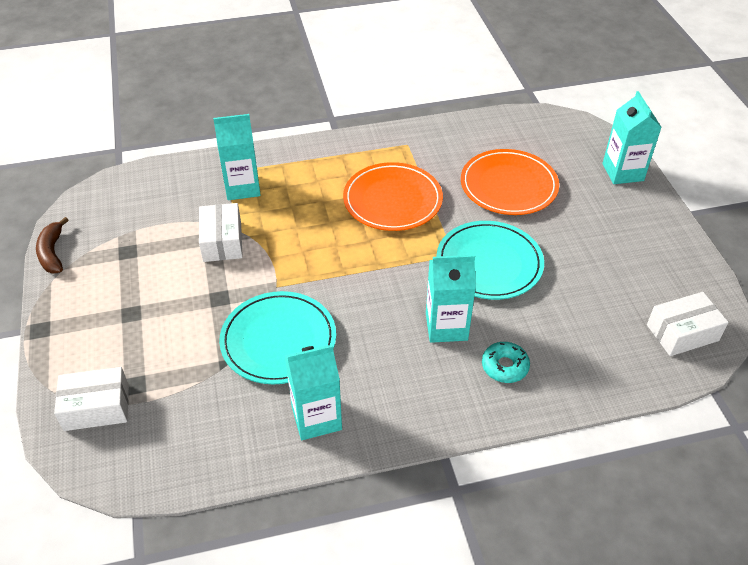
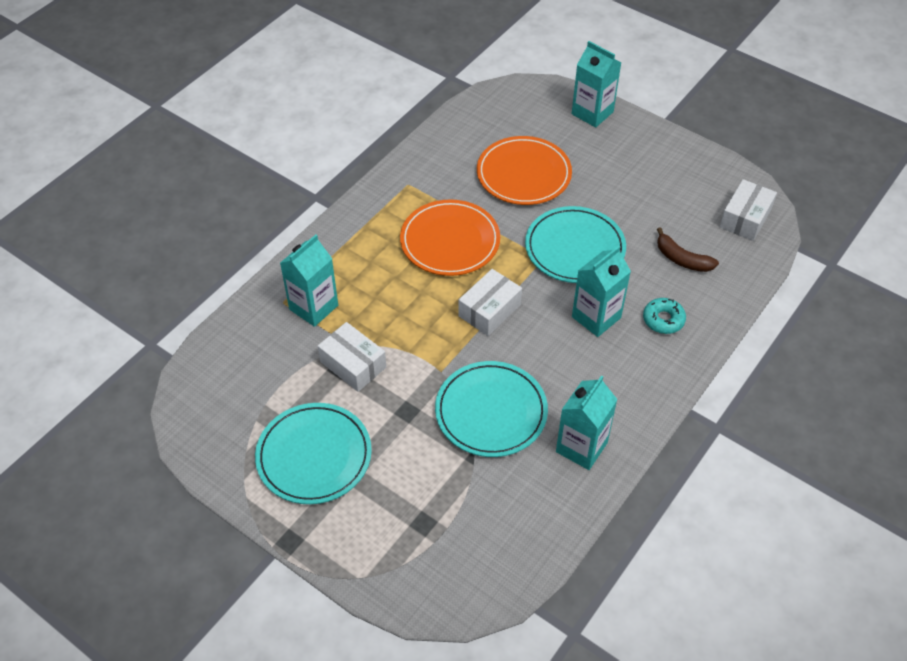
camera: 40 degrees left, 5 degrees up
brown banana [36,217,68,274] -> brown banana moved to [657,227,719,272]
white box [54,367,129,431] -> white box moved to [458,269,522,336]
none -> turquoise plate [255,403,372,504]

